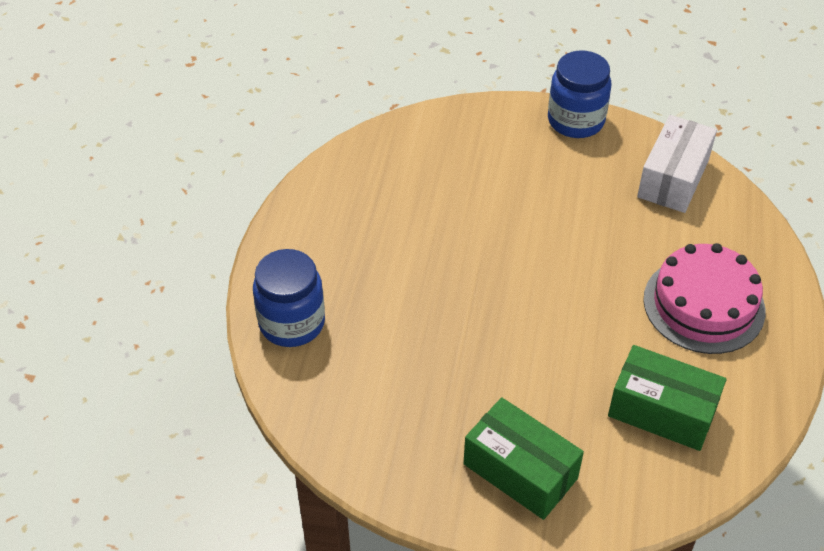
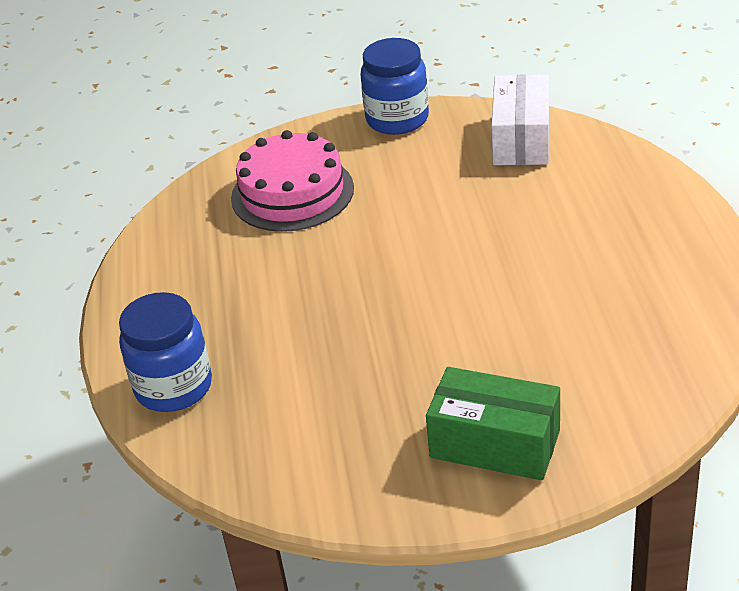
camera: 15 degrees left, 10 degrees down
green box [608,345,727,451] -> none
pink cake [643,243,765,354] -> pink cake moved to [231,130,354,232]

